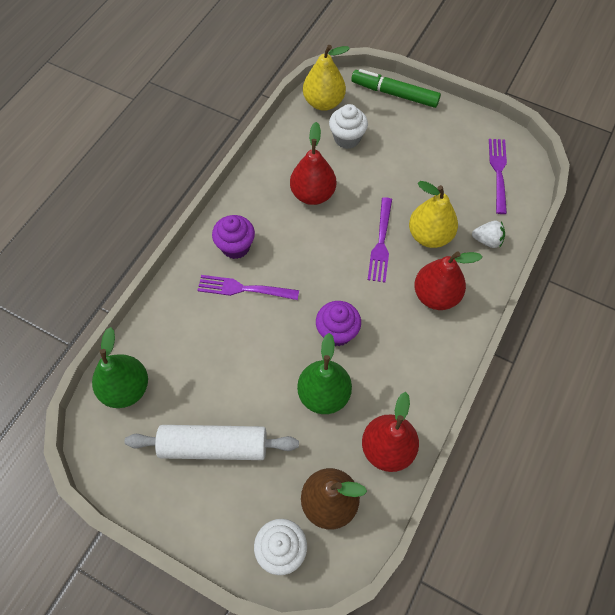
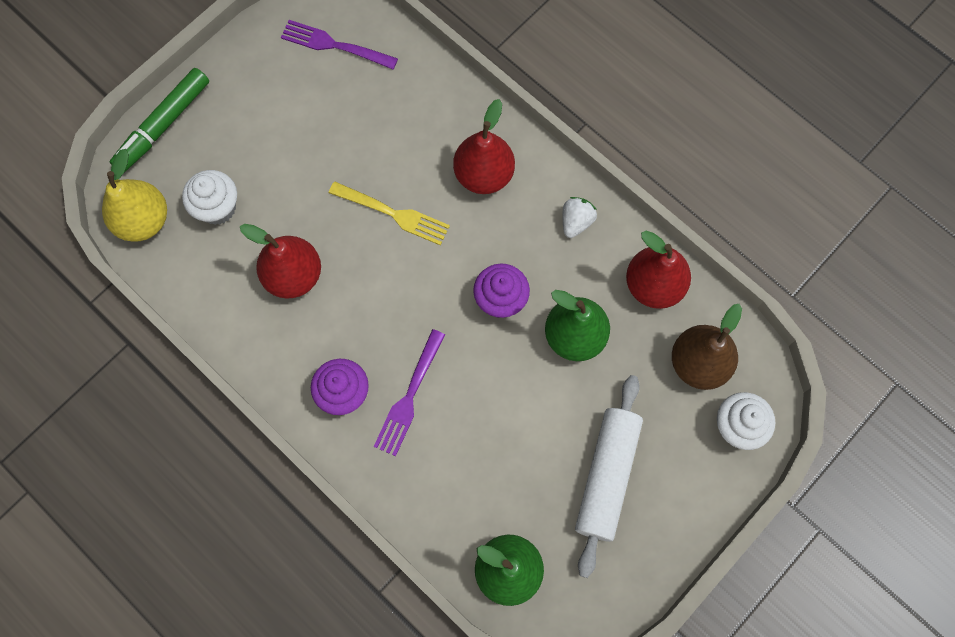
camera: 75 degrees left, 10 degrees up
purple fork [368,197,392,282] -> yellow fork [329,181,450,245]
yellow pear [409,181,458,248] -> none
white strawberry [472,221,505,248] -> white strawberry moved to [562,197,597,238]

